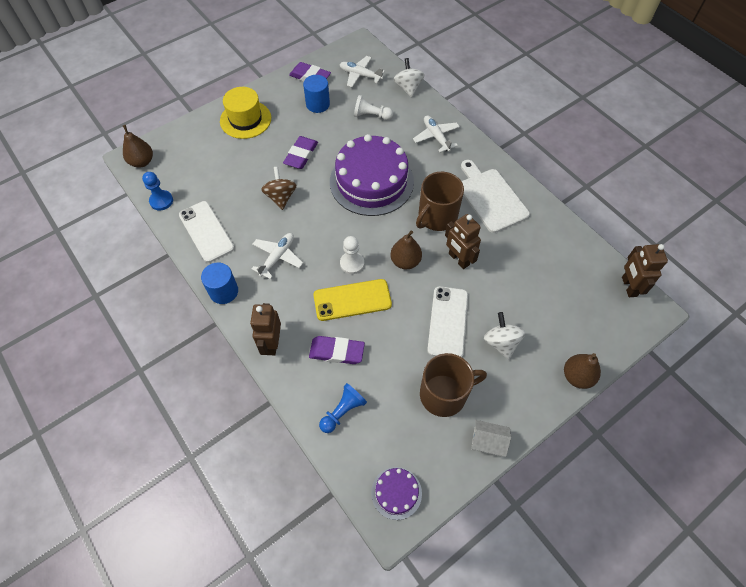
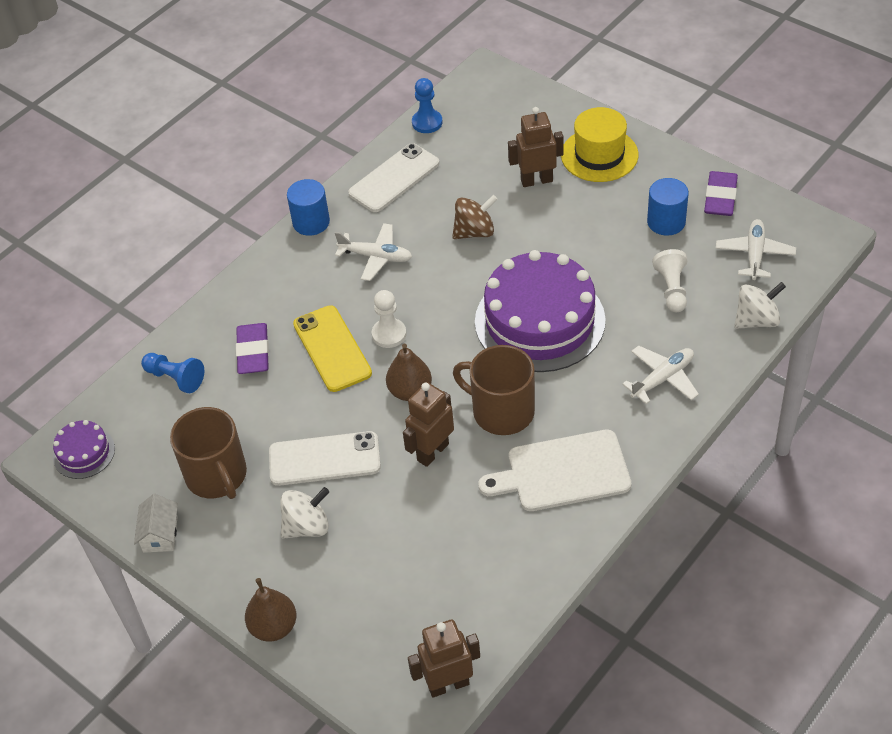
camera: 80 degrees right, 10 degrees down
brown pear [123,125,153,168] -> none
brown robot [250,303,281,355] -> brown robot moved to [508,107,564,187]
purple eraser [283,136,318,169] -> none
white cutting board [461,160,530,233] -> white cutting board turned 150 degrees counterclockwise [479,430,631,511]

